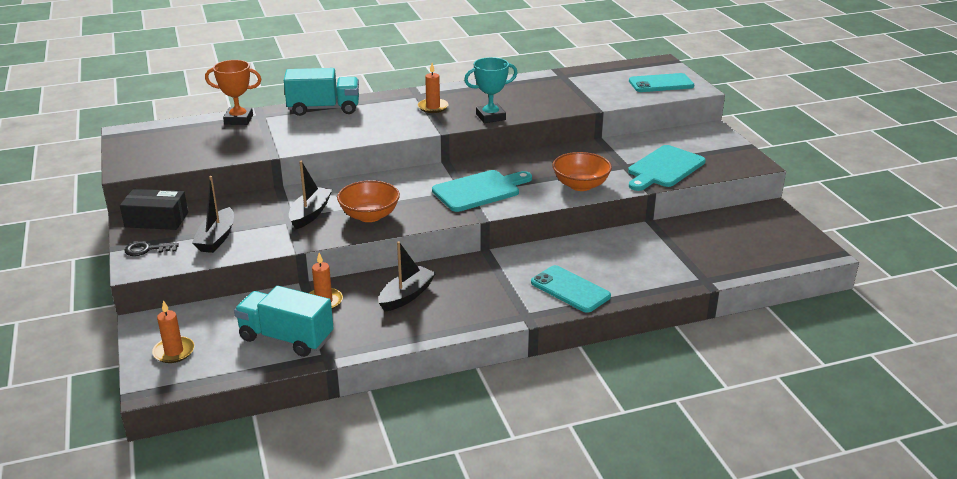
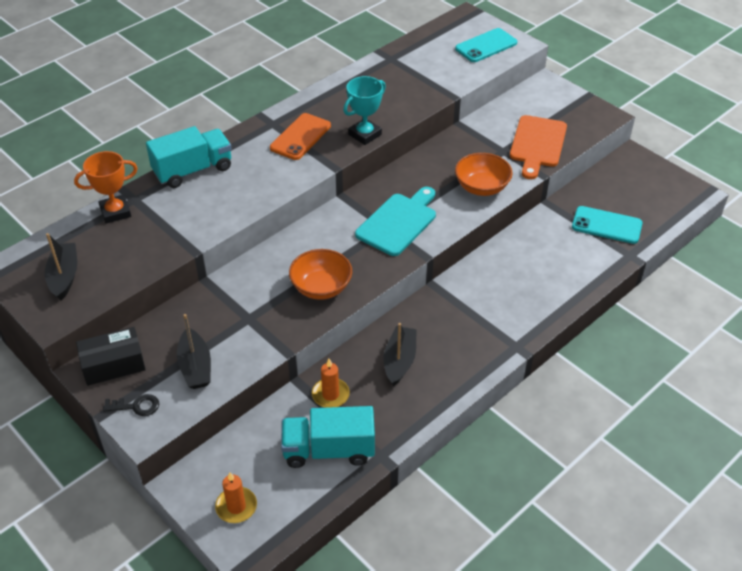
camera: 25 degrees left, 15 degrees up
black key [125,242,179,256] -> black key turned 150 degrees counterclockwise [103,394,159,416]
black boat [289,161,332,229] -> black boat moved to [45,233,77,300]
orange candle [418,63,449,113] -> orange phone [270,113,331,160]
turquoise phone [531,265,611,313] -> turquoise phone moved to [572,206,643,244]
turquoise cutting board [628,145,705,191] -> orange cutting board [510,115,567,179]

